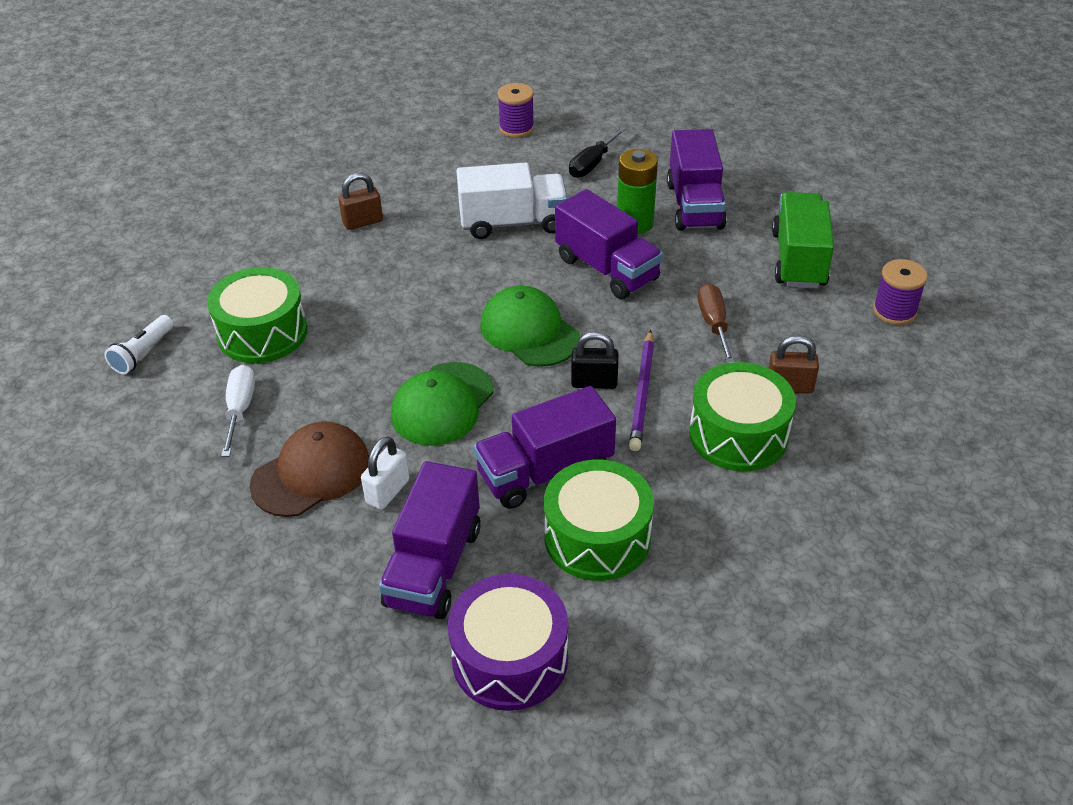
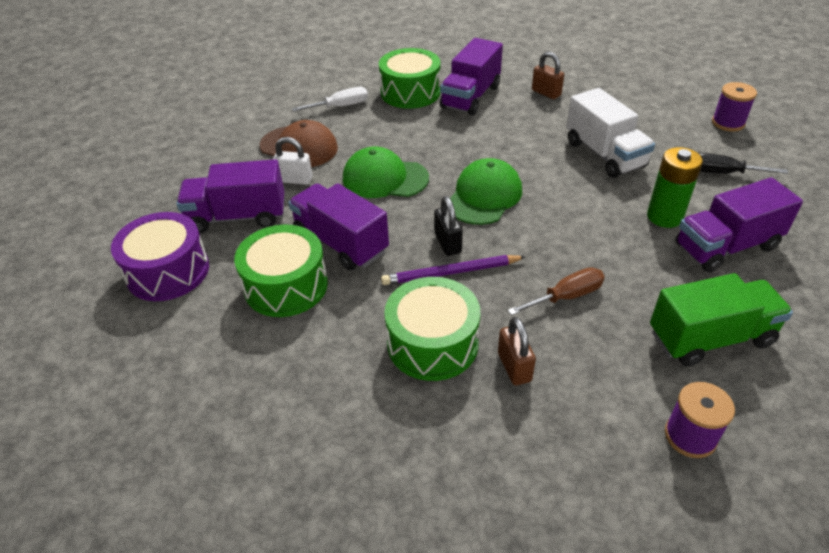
camera: 70 degrees right, 0 degrees up
white flashlight [104,315,174,374] -> none
purple truck [555,189,663,299] -> purple truck moved to [440,38,503,116]

